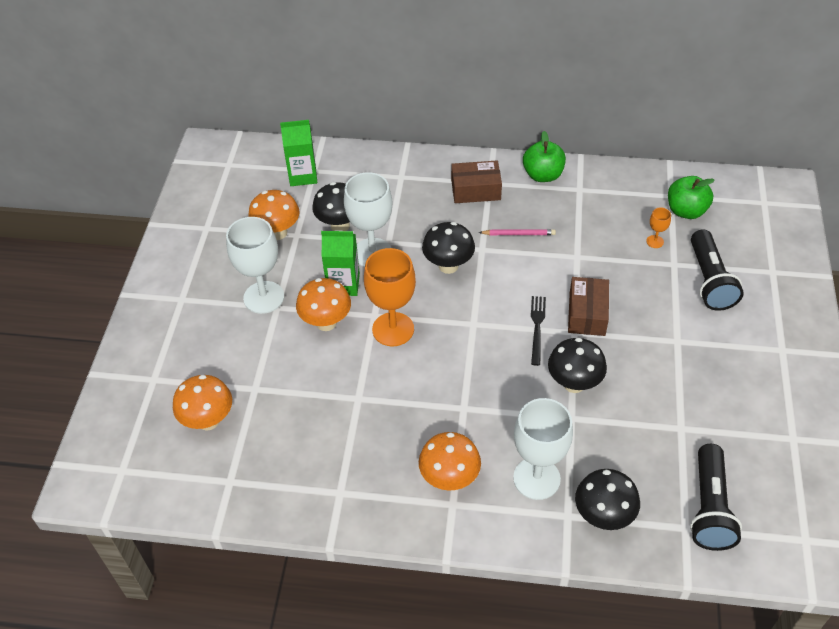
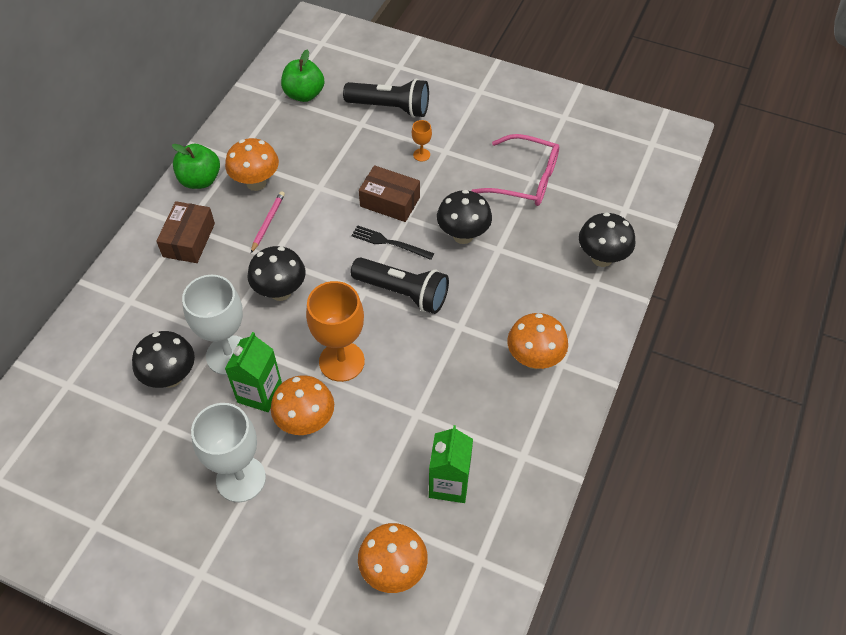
camera: 75 degrees left, 5 degrees up
orange mushroom [248,190,300,240] -> orange mushroom moved to [225,138,279,191]
green carton [280,120,317,186] -> green carton moved to [429,425,473,503]
white goblet [513,398,573,500] -> none
orange goblet [646,207,671,248] -> orange goblet moved to [412,120,432,162]
black flashlight [690,444,742,551] -> black flashlight moved to [351,257,449,314]
none -> pink glasses [471,134,559,206]

